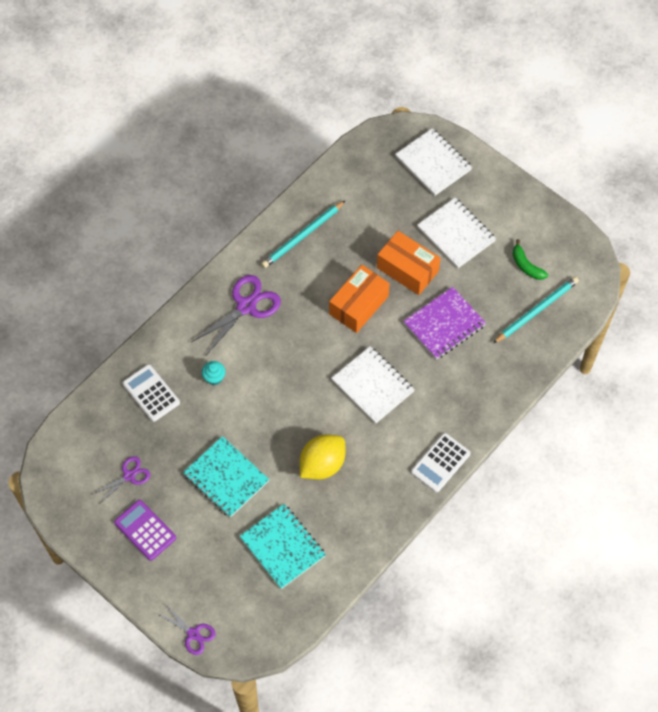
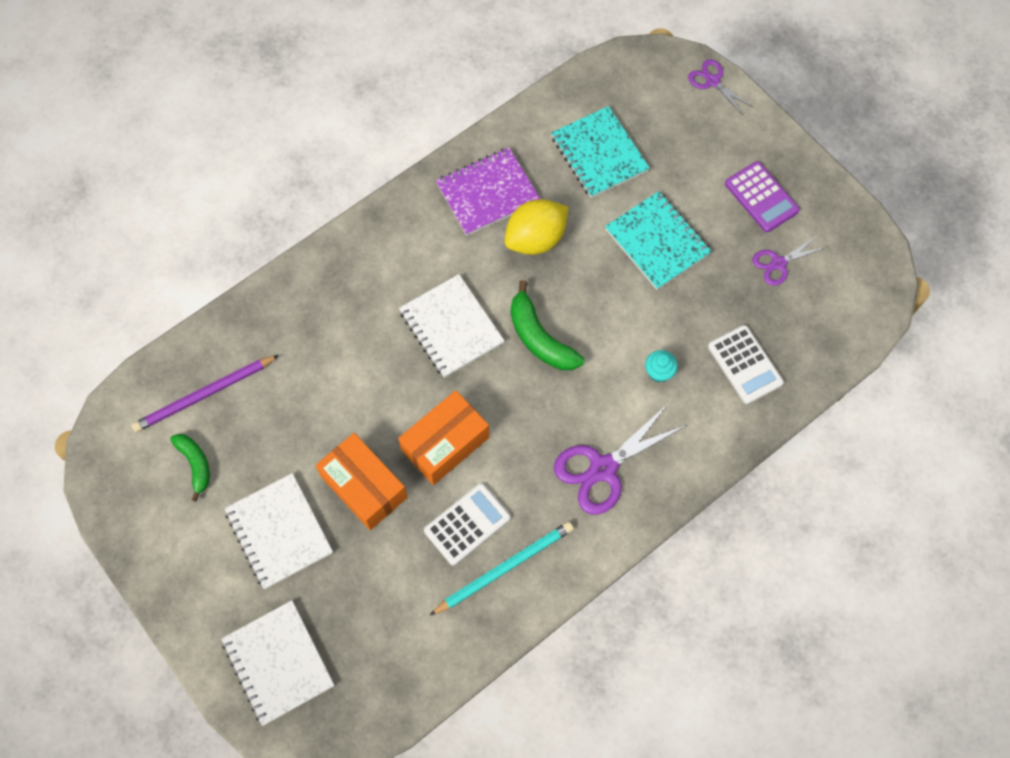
camera: 170 degrees left, 5 degrees up
purple notebook [403,287,486,360] -> purple notebook moved to [436,148,540,236]
white calculator [411,433,471,492] -> white calculator moved to [424,483,511,565]
turquoise pencil [493,277,579,343] -> purple pencil [132,355,279,432]
none -> green banana [511,280,584,370]

